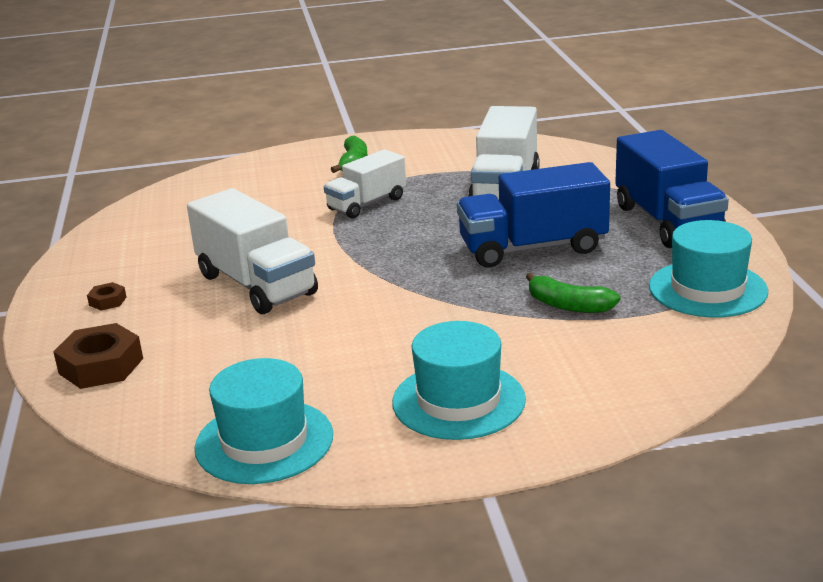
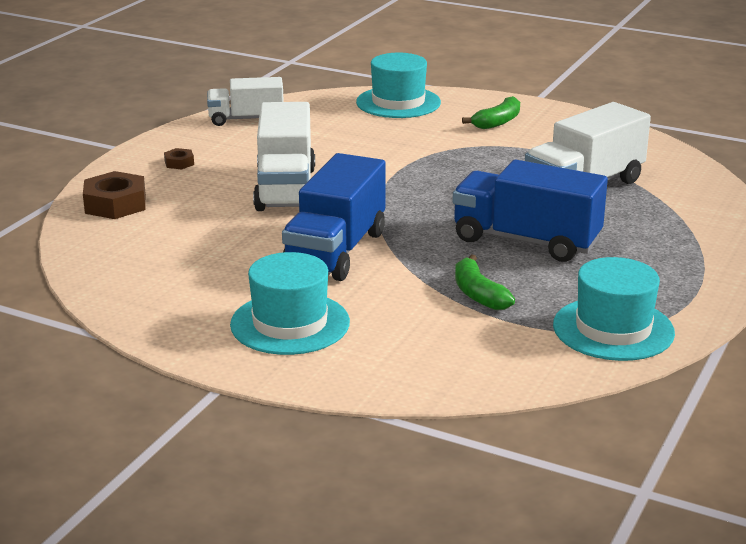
camera: 35 degrees right, 0 degrees up
turquoise hat [194,358,333,484] -> turquoise hat moved to [356,53,441,118]
white truck [324,149,406,218] -> white truck moved to [207,77,284,126]
blue truck [615,130,729,248] -> blue truck moved to [282,153,386,281]

